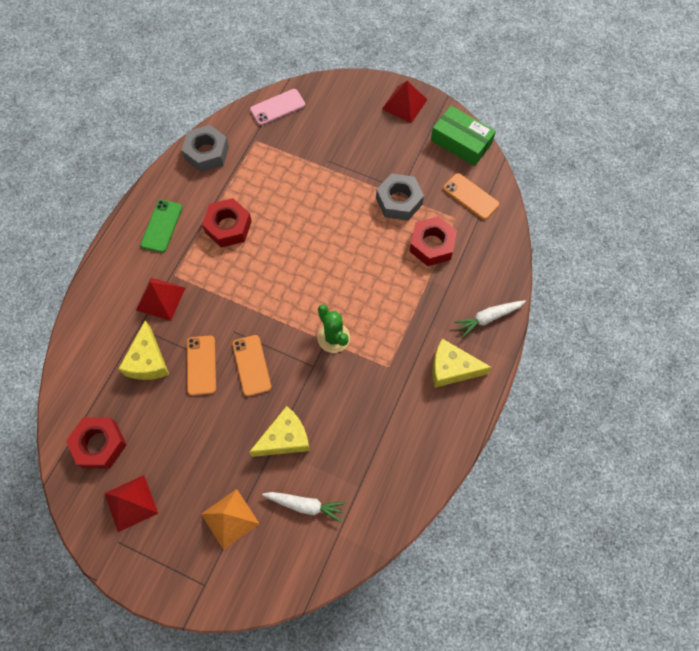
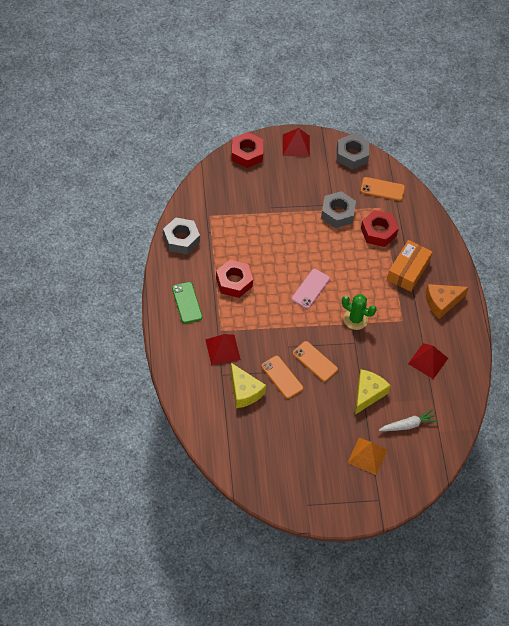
camera: 35 degrees left, 10 degrees down
red nut [66,417,126,468] -> red nut moved to [231,132,263,168]
red pyramid [104,475,158,532] -> red pyramid moved to [408,343,448,379]
pink phone [250,89,305,126] -> pink phone moved to [292,269,330,309]
green box [431,106,496,166] -> grey nut [337,134,369,170]
yellow cheese [432,339,492,388] -> orange cheese [425,284,469,319]
white carrot [454,300,526,338] -> none
none -> orange box [387,240,432,292]

